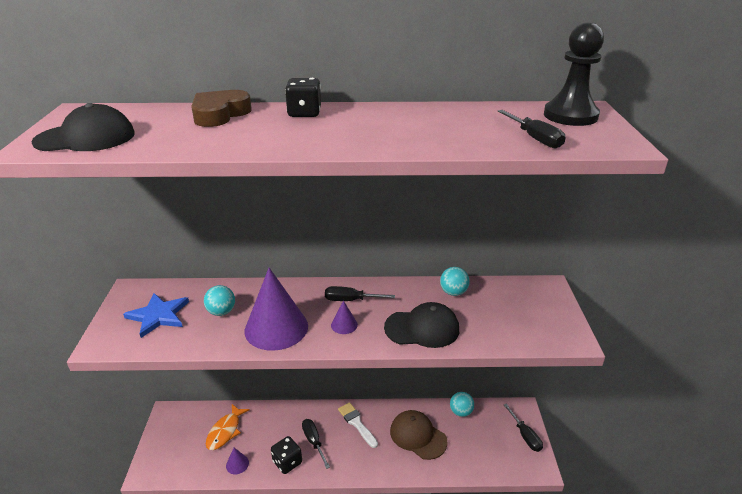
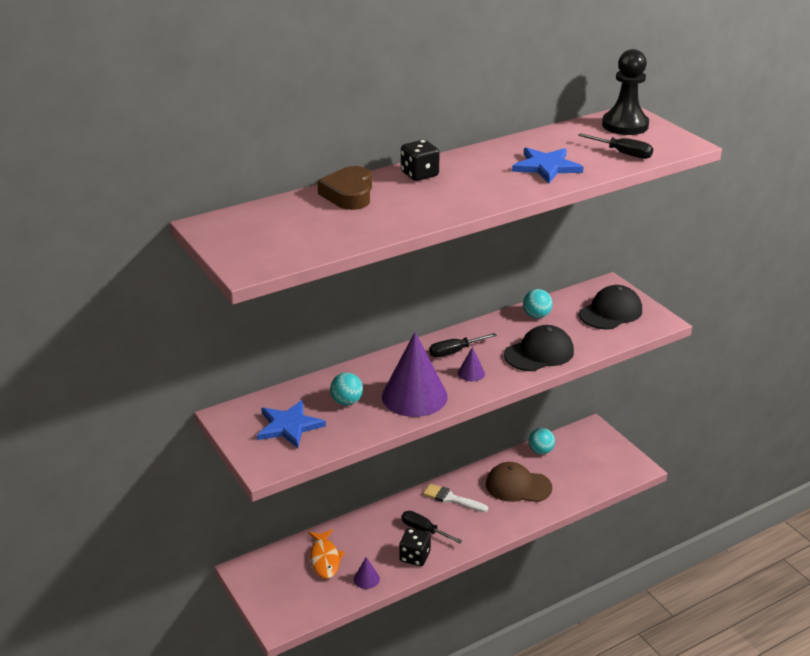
camera: 30 degrees left, 0 degrees up
black cap [32,103,135,151] -> black cap moved to [579,285,642,330]
black screwdriver [504,403,543,452] -> none
none -> blue star [512,147,583,183]

